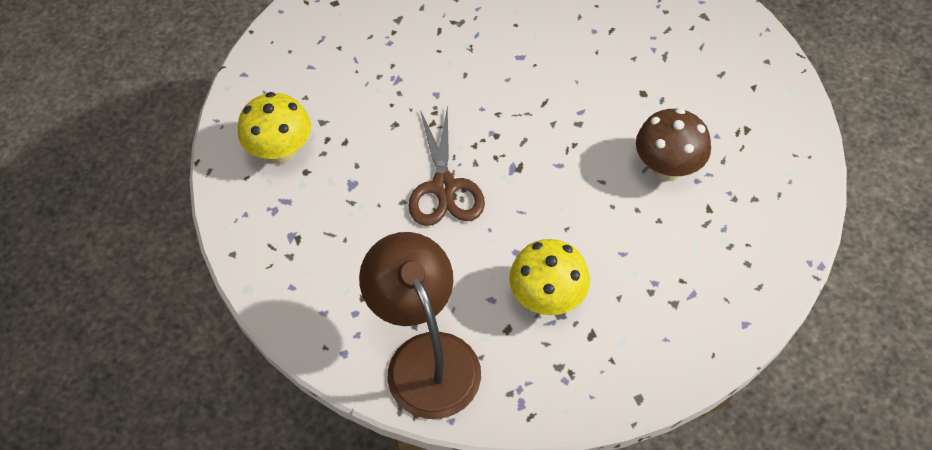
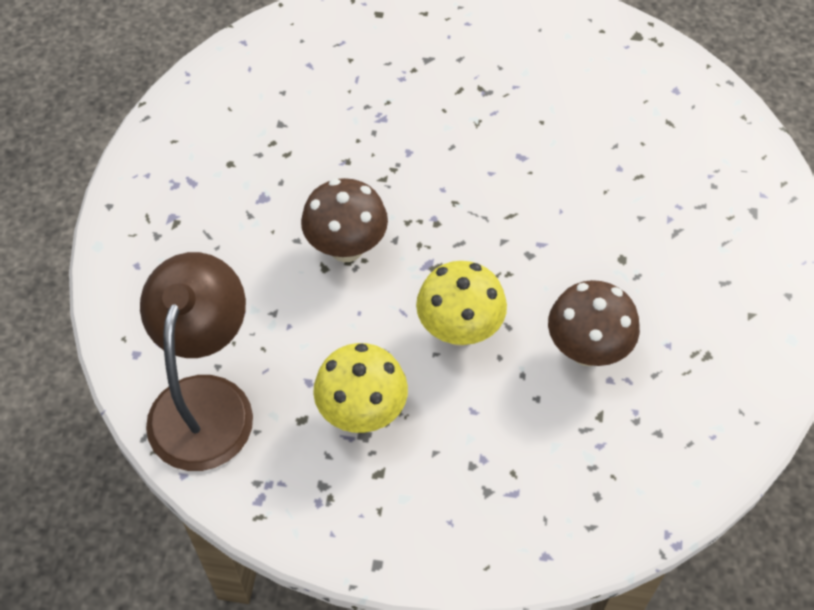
camera: 30 degrees right, 0 degrees up
yellow mushroom [238,92,311,165] -> yellow mushroom moved to [416,261,507,346]
brown scissors [408,105,485,226] -> brown mushroom [301,178,388,262]

